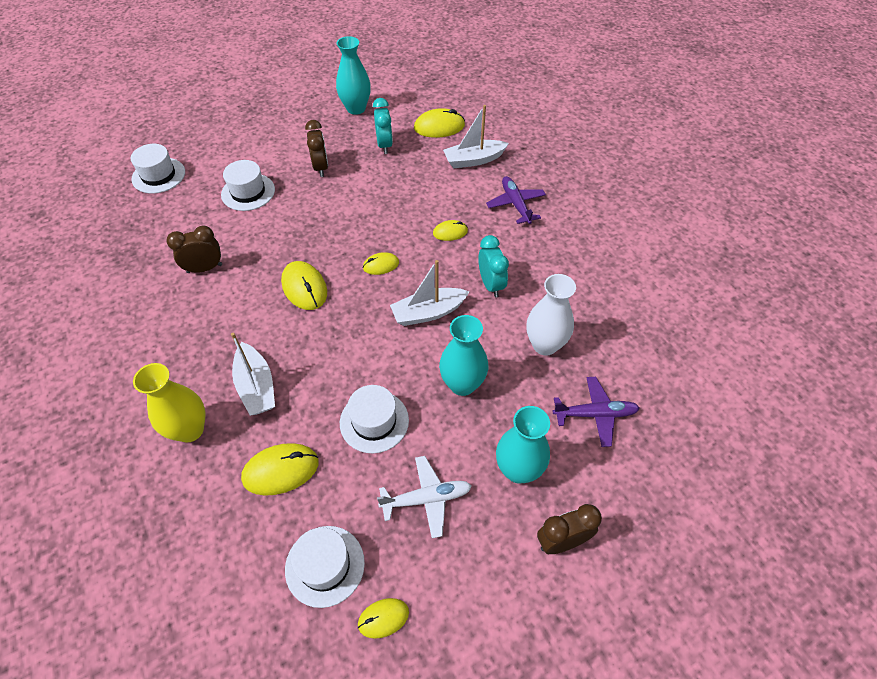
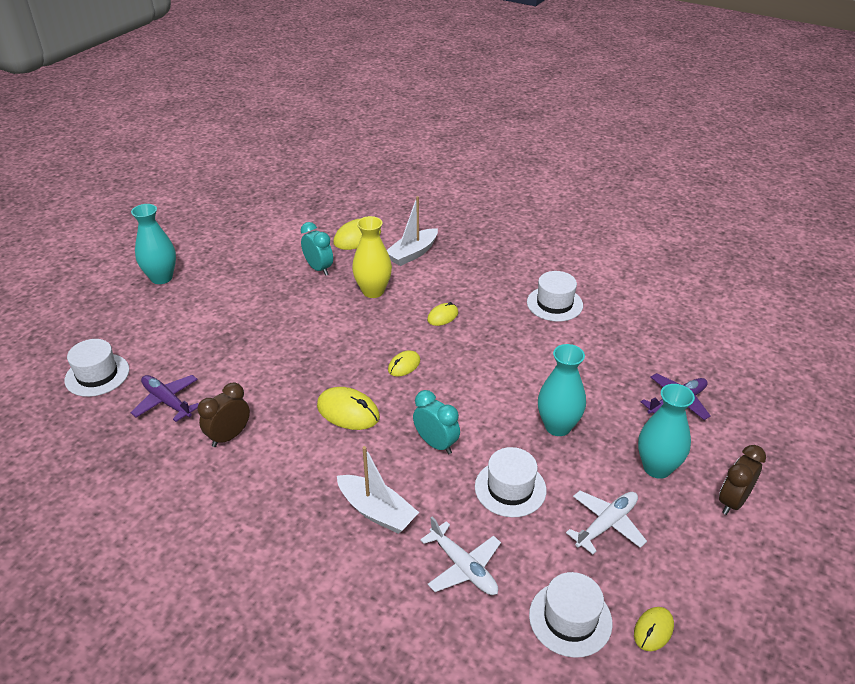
camera: 30 degrees left, 15 degrees down
yellow vase [133,363,205,442] -> yellow vase moved to [352,216,392,298]
white hat [221,160,275,211] -> white hat moved to [527,271,583,322]
yellow mouse [241,443,319,496] -> white plane [420,517,501,595]
brown clock [305,120,328,177] -> none
turquoise vase [336,36,371,115] -> turquoise vase moved to [131,204,176,284]
white boat [390,260,469,326] -> none
turquoise clock [478,235,509,297] -> turquoise clock moved to [413,390,460,454]
purple plane [486,176,546,224] -> purple plane moved to [130,375,198,422]
white vase [527,274,576,356] -> none

